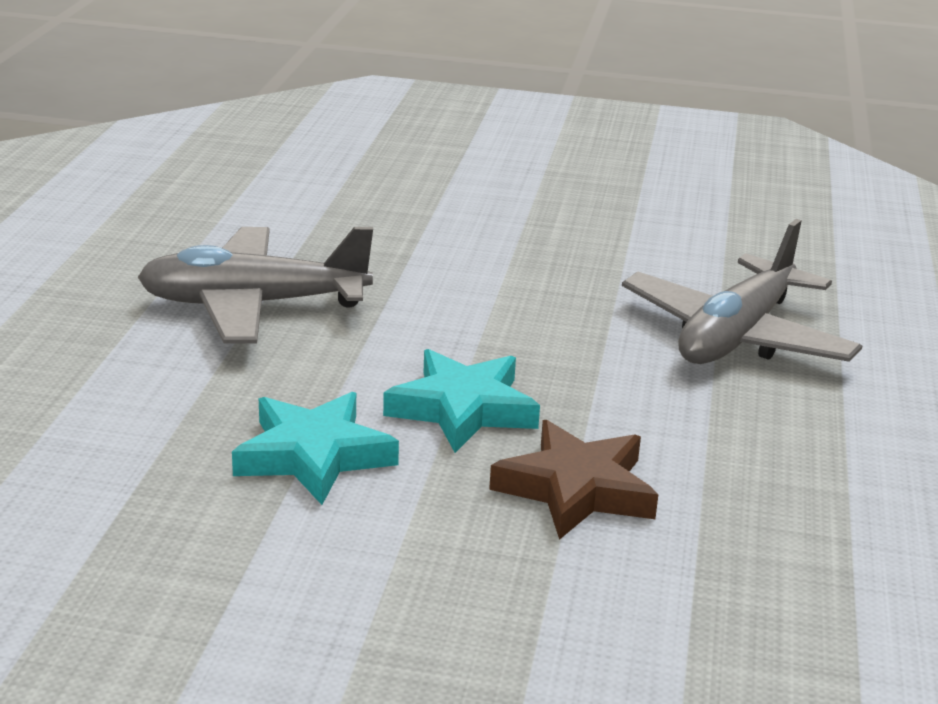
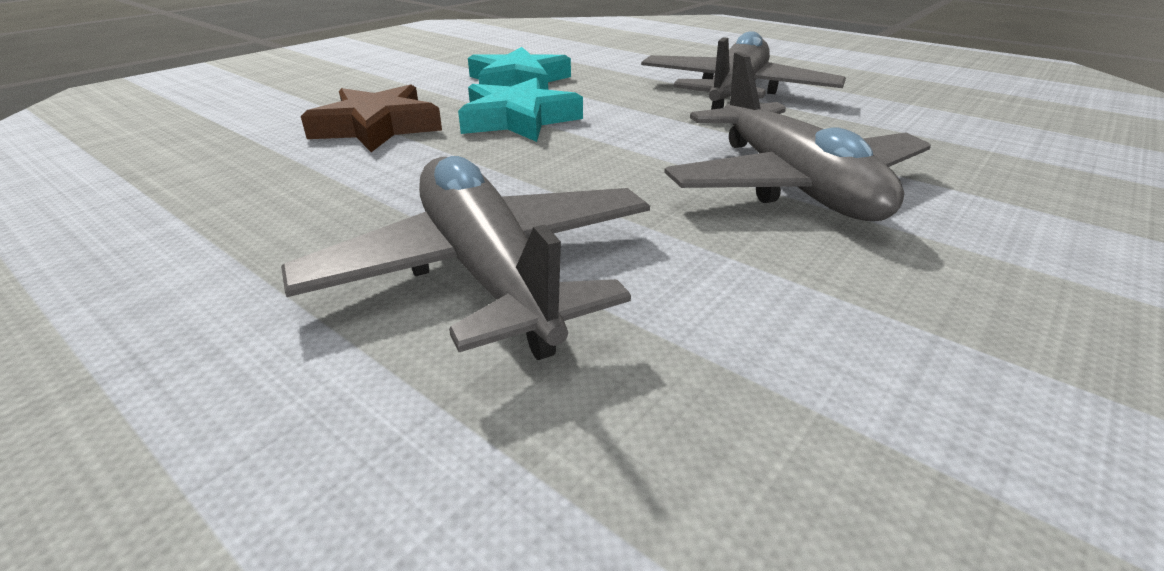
camera: 120 degrees right, 5 degrees up
none -> grey plane [664,52,931,221]

